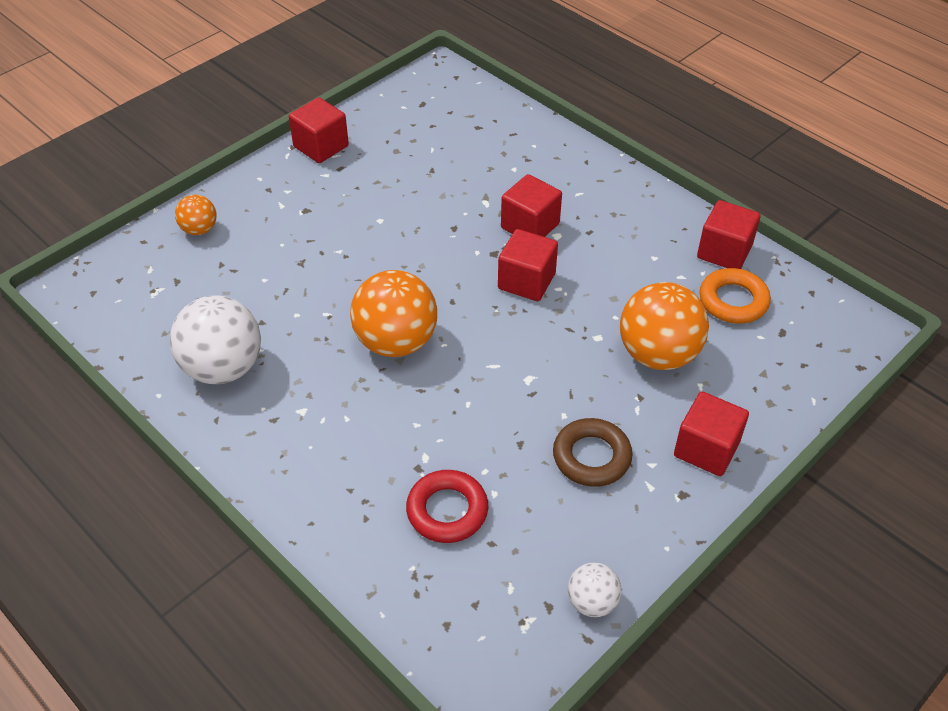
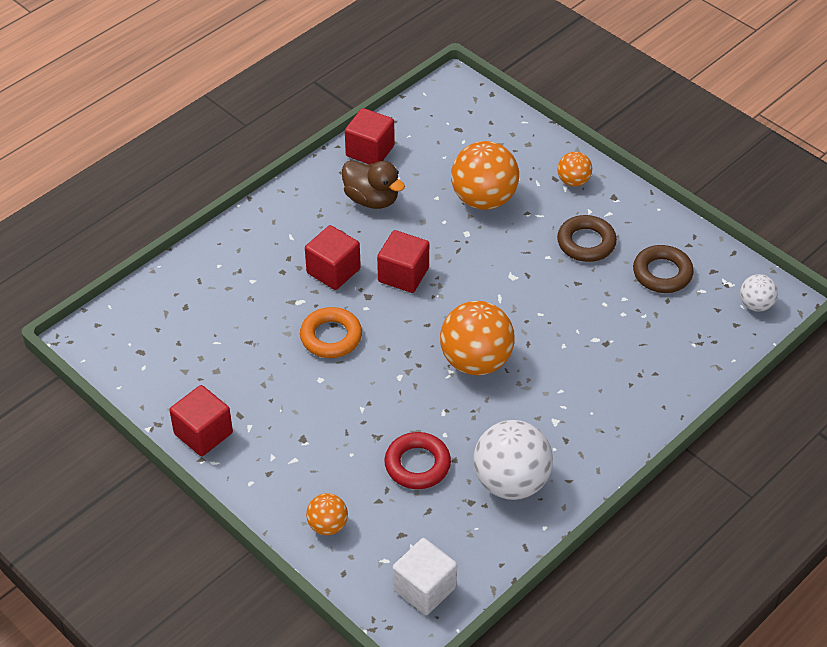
camera: 90 degrees left, 0 degrees up
red ring [406,470,488,543] -> red ring moved to [385,432,451,489]
white ball [568,562,622,617] -> white ball moved to [740,274,778,311]
red cube [674,392,749,476] -> orange ball [557,152,592,187]
orange ring [699,268,771,324] -> orange ring moved to [300,307,362,358]
none -> brown duck [342,160,405,209]
none -> white cube [393,538,457,615]
none -> brown ring [633,245,694,293]

